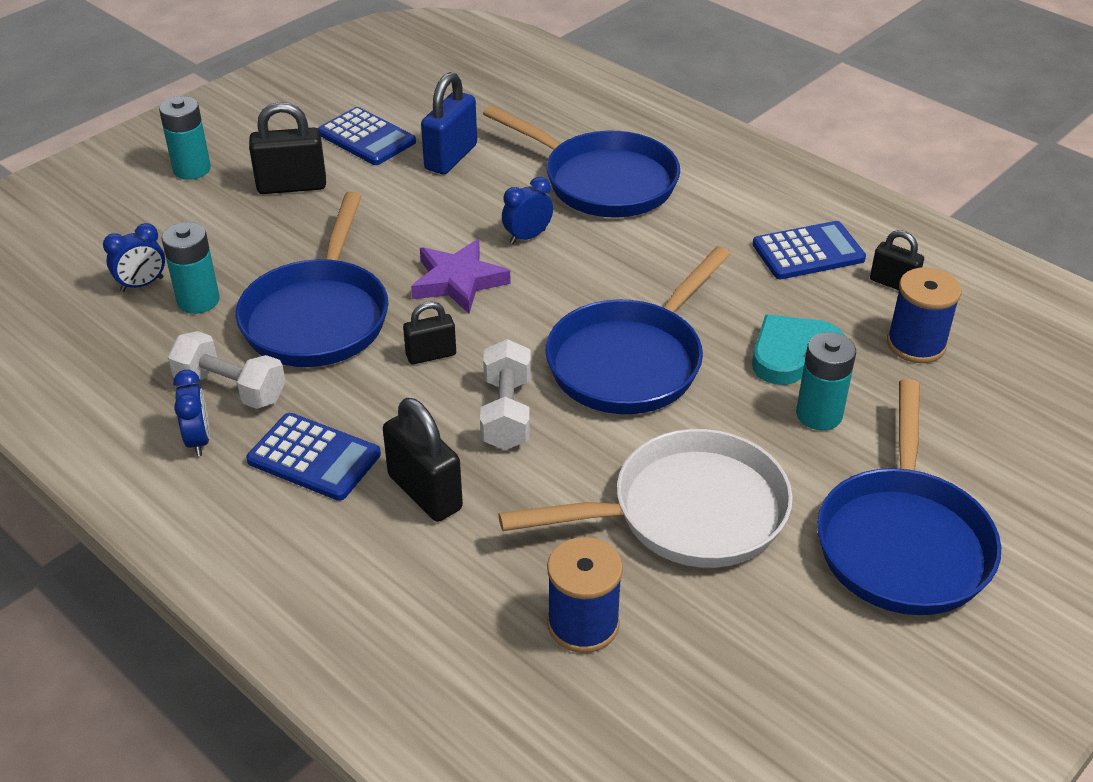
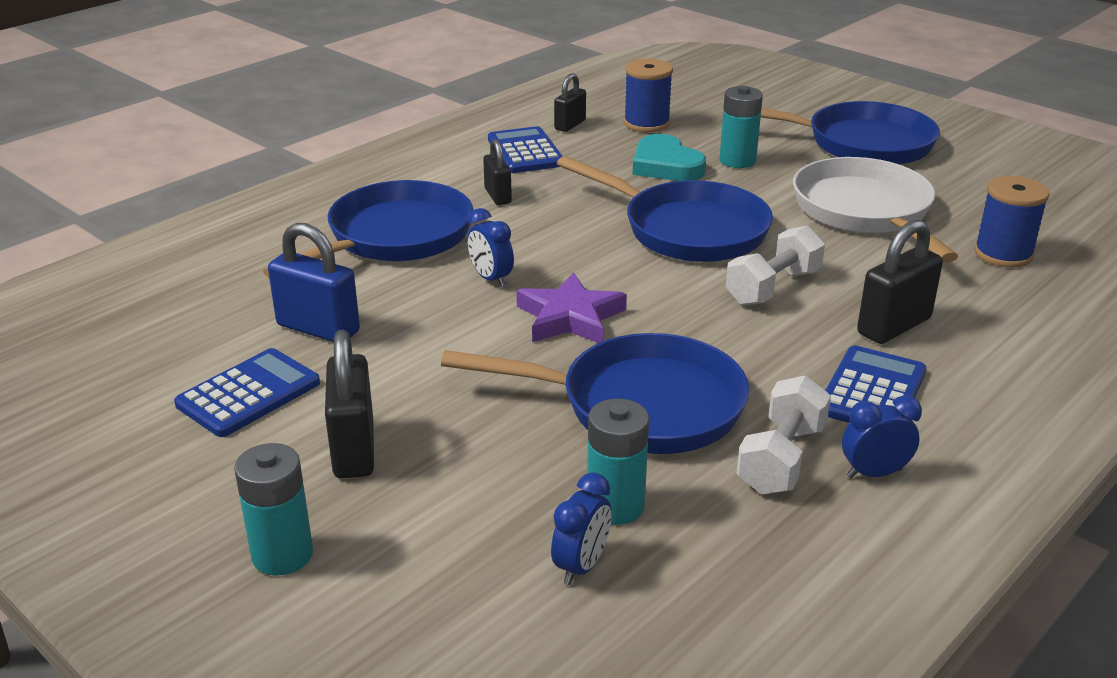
camera: 90 degrees left, 10 degrees down
blue clock [103,223,165,292] -> blue clock turned 60 degrees clockwise [551,472,612,585]
black padlock [403,301,456,364] -> black padlock moved to [483,139,512,205]
white dumbbell [480,339,531,450] -> white dumbbell turned 45 degrees counterclockwise [726,225,825,306]

